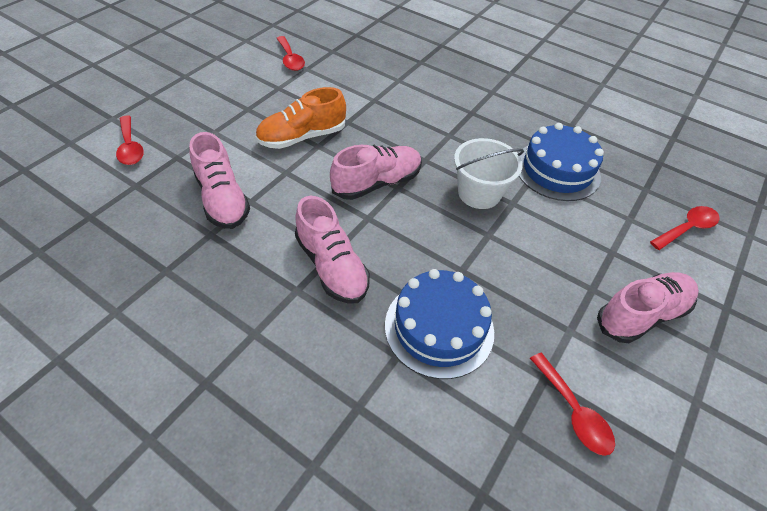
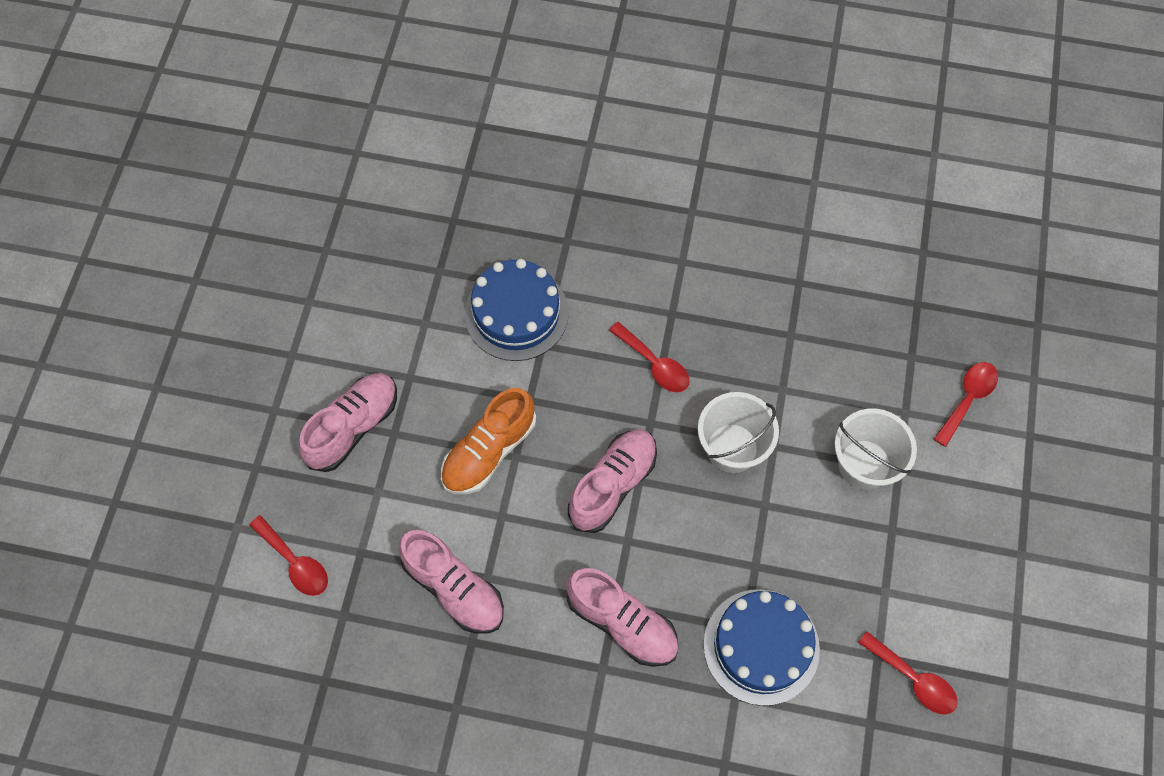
camera: 20 degrees left, 15 degrees up
red spoon [276,36,305,71] -> red spoon moved to [609,322,690,392]
blue cake [519,123,604,201] -> blue cake moved to [464,259,569,361]
pink shoe [597,272,699,343] -> pink shoe moved to [299,373,397,472]
none -> white bucket [835,409,917,490]

